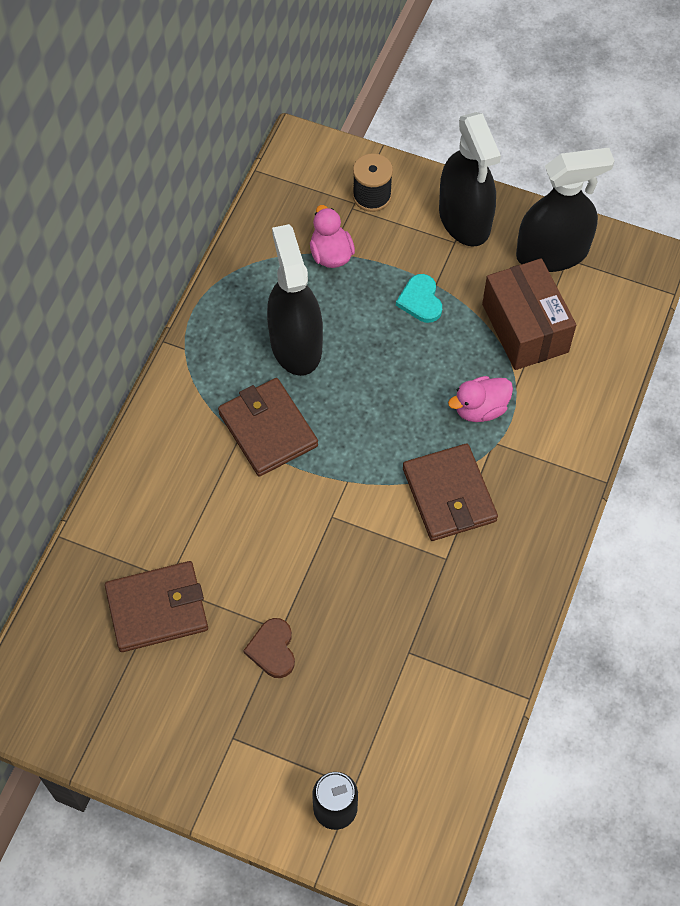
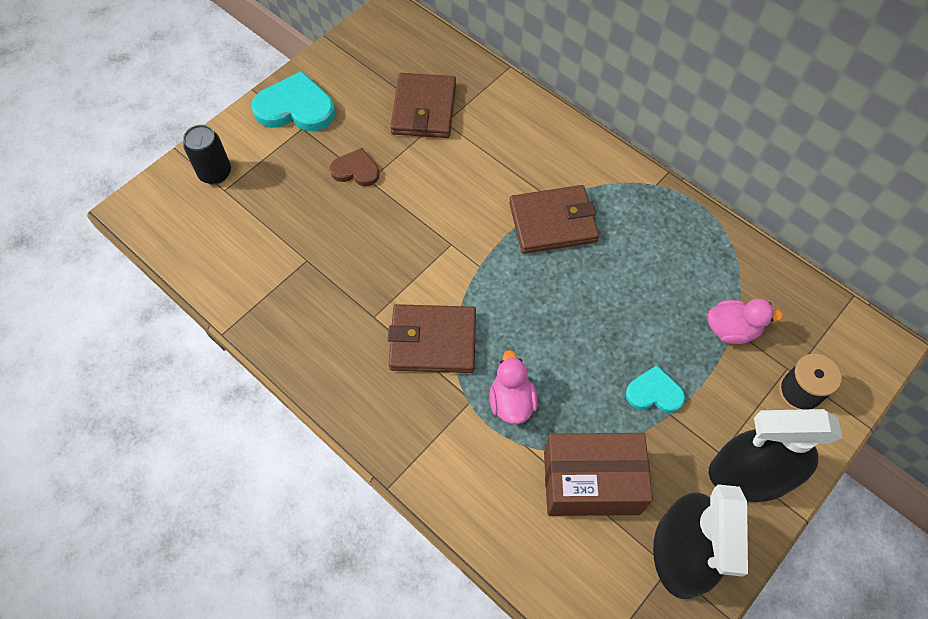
camera: 110 degrees right, 0 degrees up
black spray bottle [267,224,323,376] -> none
none -> turquoise heart [252,71,335,131]

